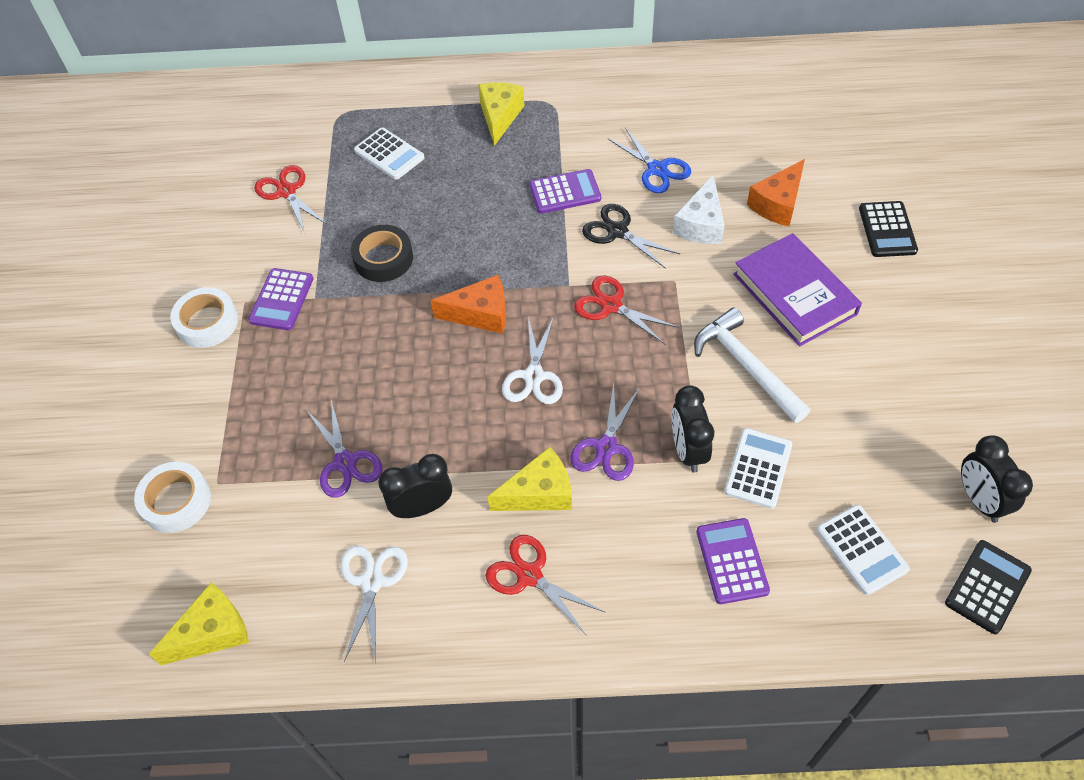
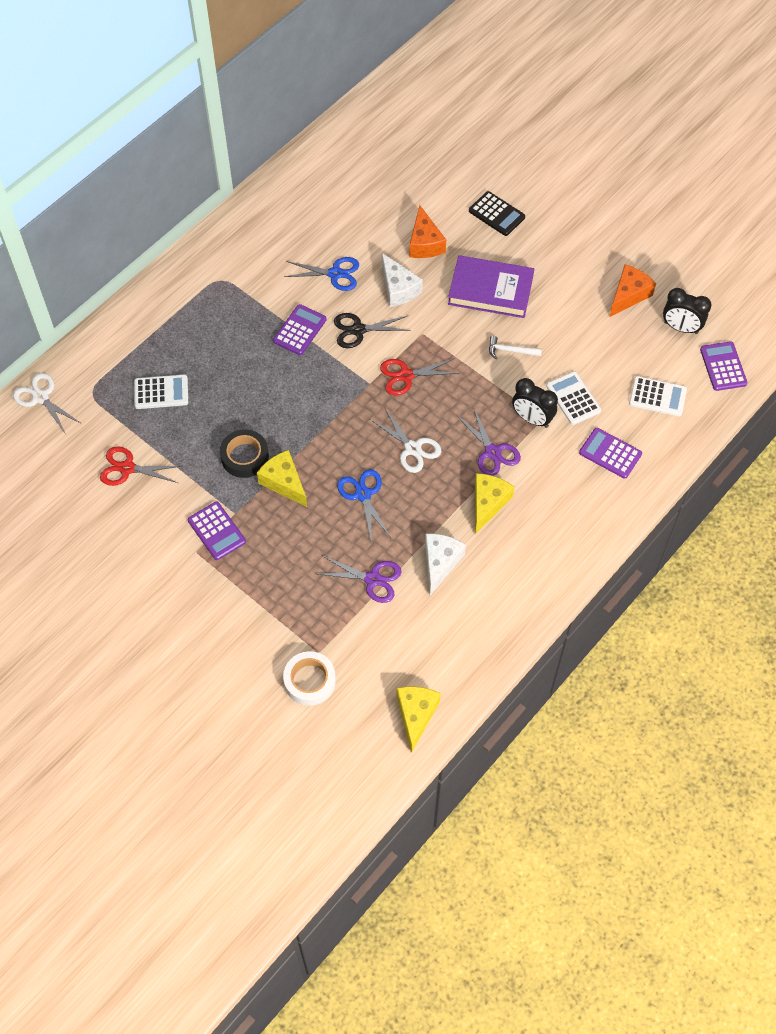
camera: 50 degrees left, 5 degrees up
white tape [170,287,238,348] -> none
white scissors [341,546,408,662] -> white scissors moved to [13,373,82,434]
black clock [378,454,452,518] -> white cheese [425,534,466,596]
orange cheese [430,275,506,334] -> orange cheese moved to [610,264,656,317]
yellow cheese [478,82,524,146] -> yellow cheese moved to [257,450,307,507]
red scissors [486,535,605,636] -> none
white hammer [694,308,810,423] -> white hammer [489,336,542,359], size x0.54
black calculator [945,540,1032,634] -> purple calculator [700,341,747,391]
none -> blue scissors [337,469,390,539]

